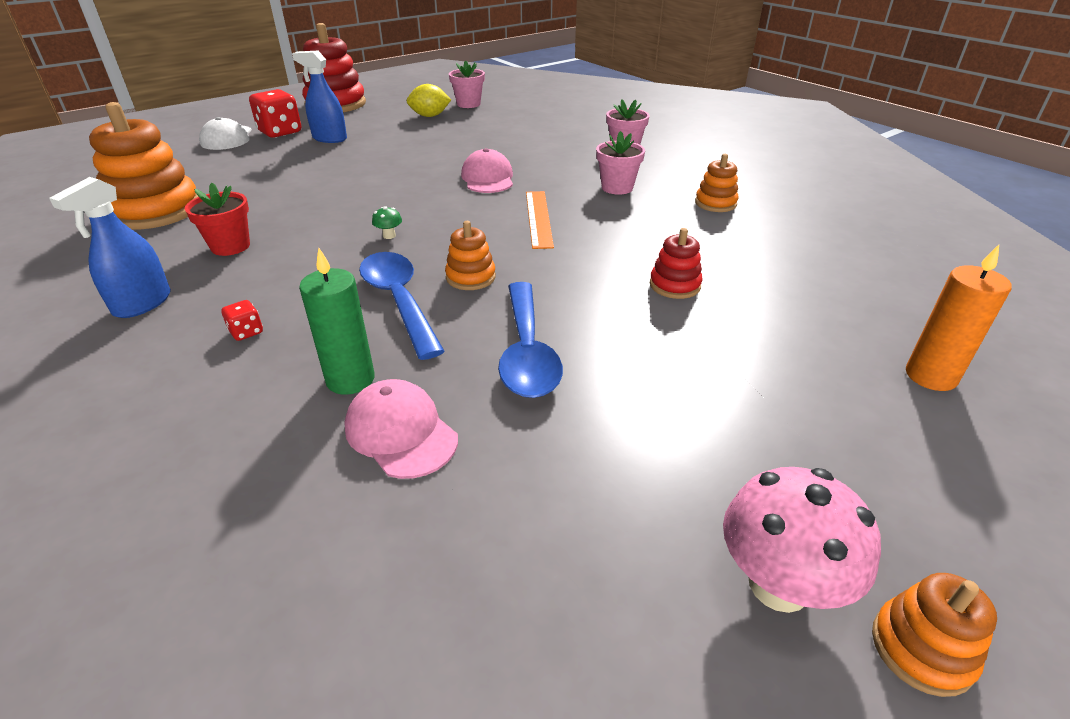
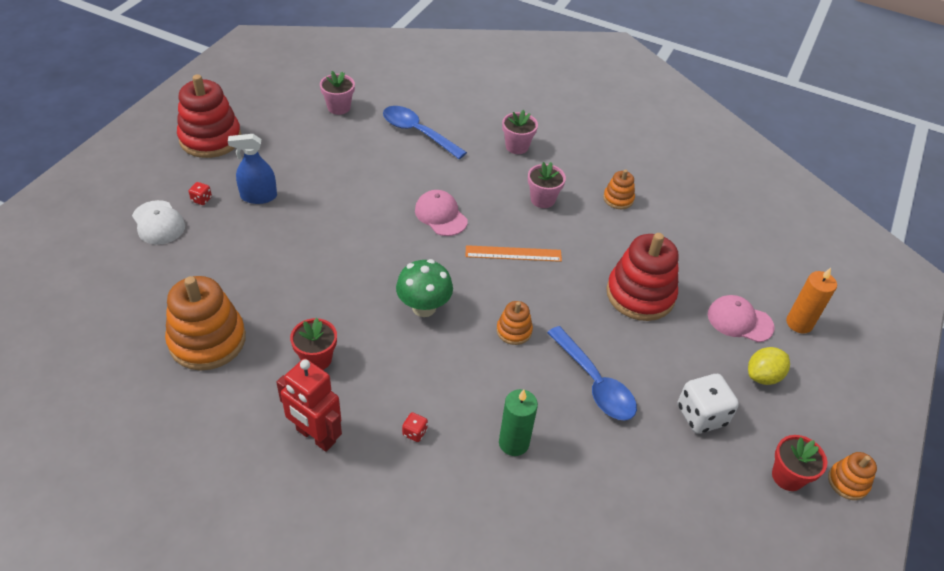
camera: 30 degrees left, 10 degrees up
blue spray bottle [49,177,171,318] -> red robot [276,359,342,452]
red dice [249,89,301,138] -> red dice [189,182,212,205], size x0.46
pink cap [344,379,458,479] -> pink cap moved to [708,295,774,342]
blue spoon [359,252,445,360] -> blue spoon moved to [383,106,467,159]
green mushroom [372,206,402,239] -> green mushroom [396,259,453,317], size x2.42
yellow lemon [407,84,451,117] -> yellow lemon moved to [748,347,790,385]
orange ruler [526,191,554,249] -> orange ruler turned 60 degrees counterclockwise [466,245,562,262]
red stacking toy [650,228,703,299] -> red stacking toy [606,233,679,321], size x2.03
pink mushroom [723,467,881,613] -> red flower pot [772,435,827,491]
none -> white dice [678,374,739,434]

